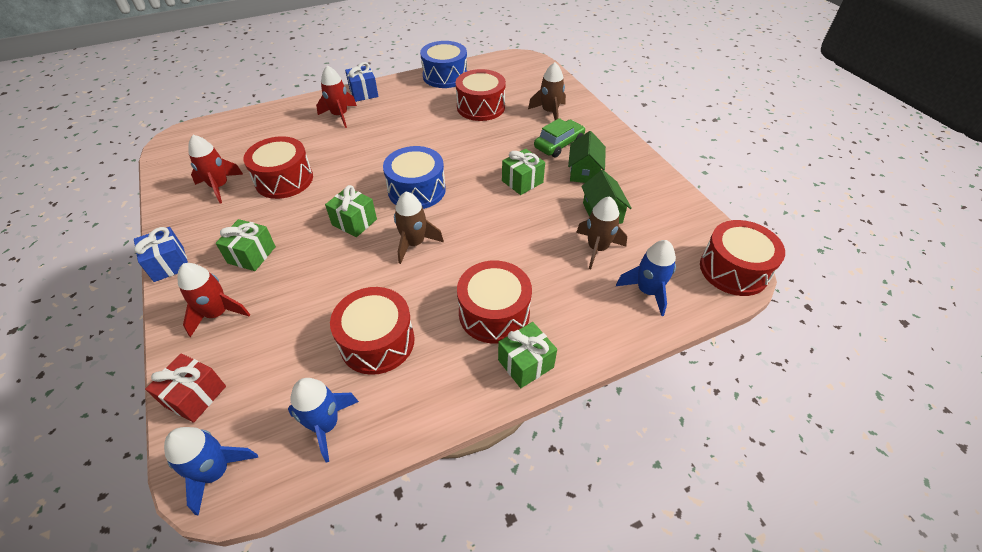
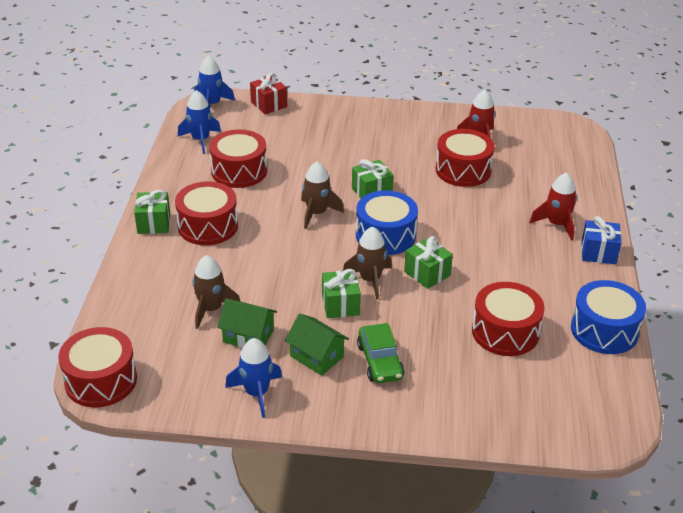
camera: 120 degrees right, 10 degrees down
blue gift [134,227,188,282] -> none
red rocket [178,263,250,337] -> none
green gift [216,219,276,271] -> green gift moved to [404,236,453,289]
brown rocket [528,62,566,120] -> brown rocket moved to [343,226,392,300]
blue rocket [616,240,676,316] -> blue rocket moved to [225,338,282,418]

